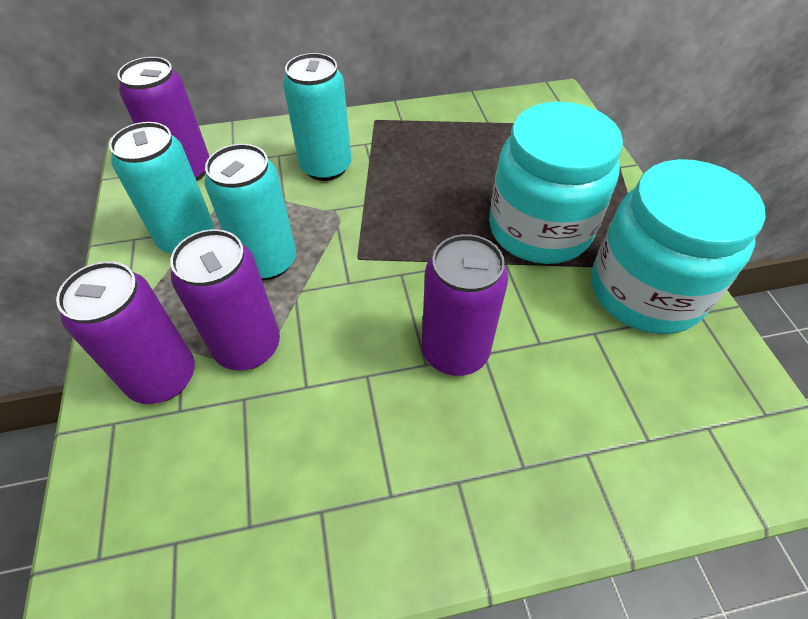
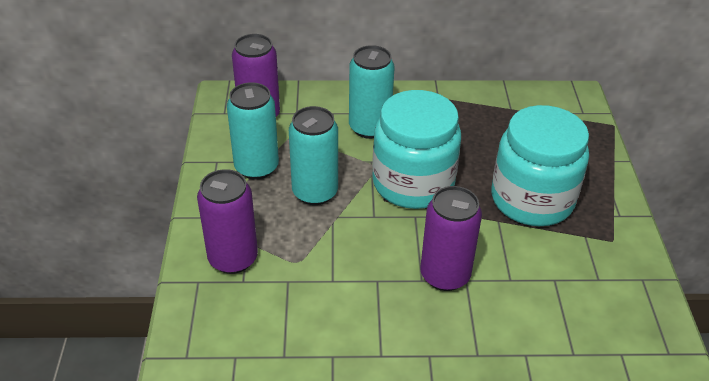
camera: 10 degrees right, 10 degrees down
purple can [170,229,280,370] -> none
turquoise jar [591,159,766,334] -> turquoise jar moved to [372,90,461,209]

